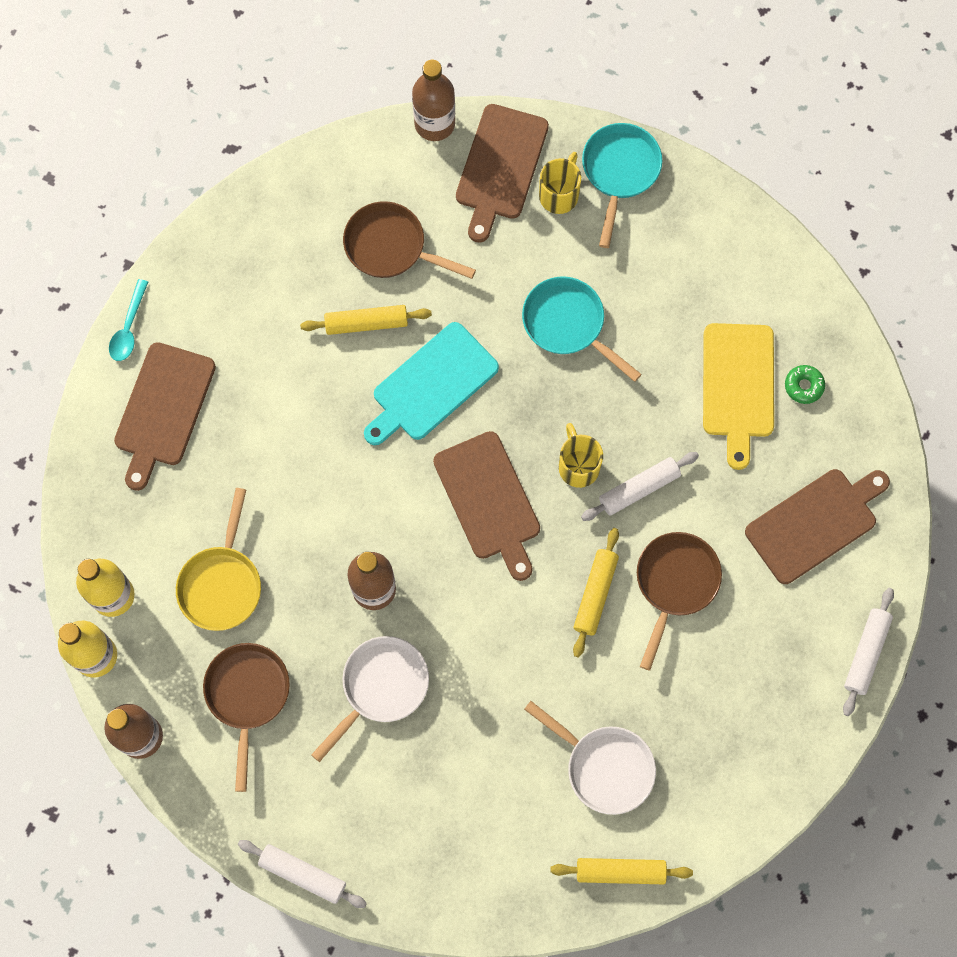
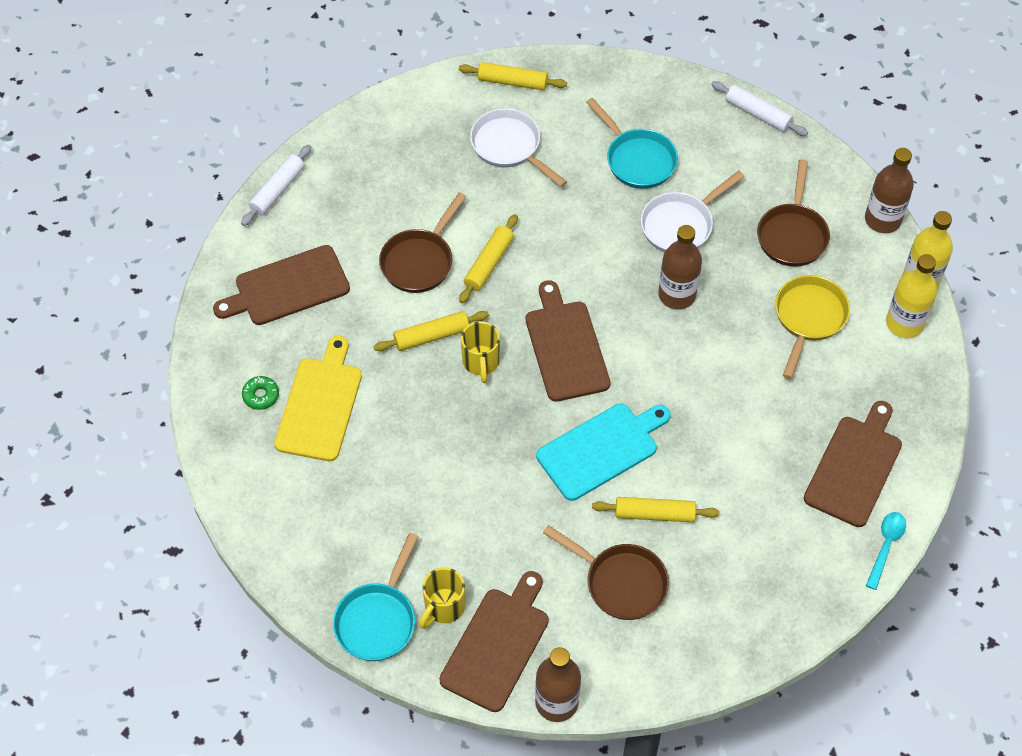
camera: 170 degrees left, 15 degrees down
turquoise pan [522,276,642,382] -> turquoise pan moved to [586,98,678,189]
white rolling pin [581,452,699,521] -> yellow rolling pin [374,311,489,351]

